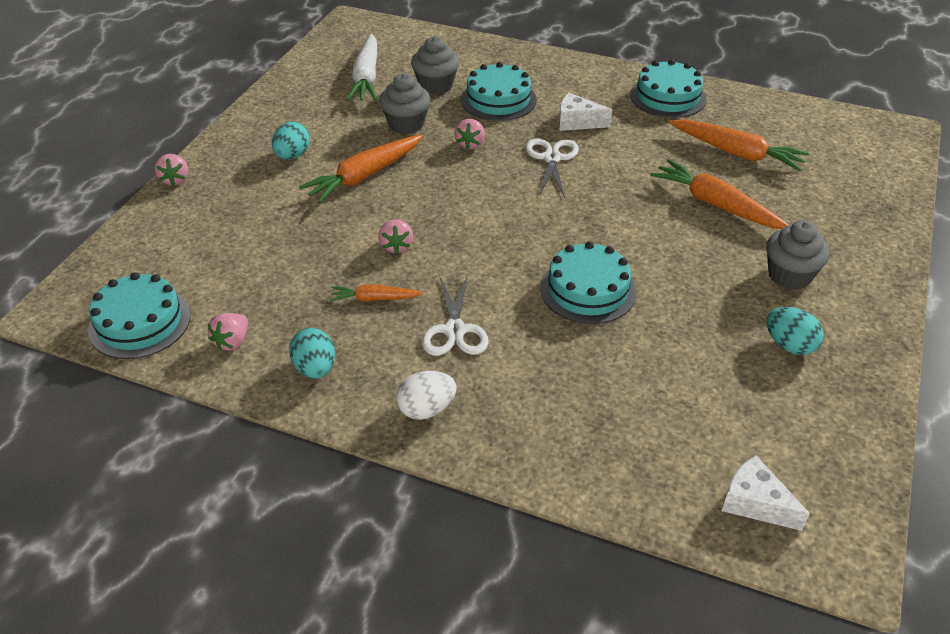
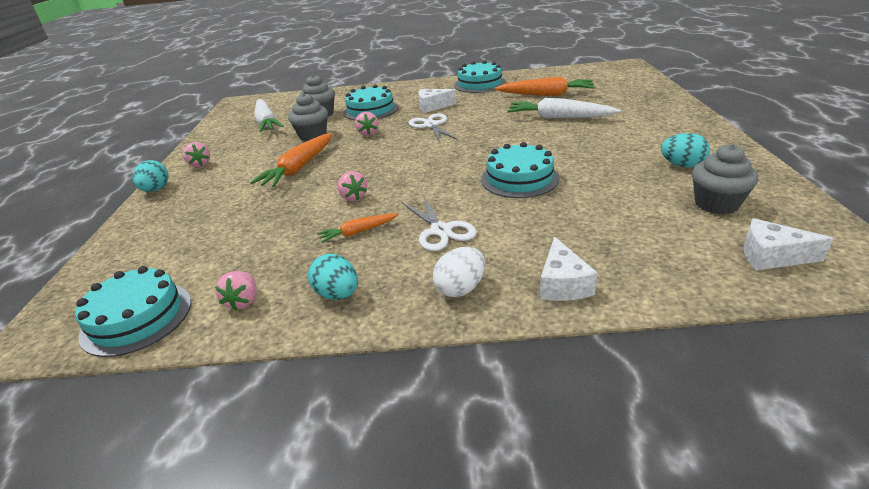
camera: 20 degrees left, 10 degrees down
pink strawberry [155,154,188,186] -> pink strawberry moved to [183,142,210,167]
turquoise egg [272,122,310,160] -> turquoise egg moved to [132,160,169,192]
orange carrot [650,159,789,229] -> white carrot [507,98,621,118]
grey cupcake [766,220,829,290] -> grey cupcake moved to [692,144,758,214]
none -> white cheese [540,237,598,301]

